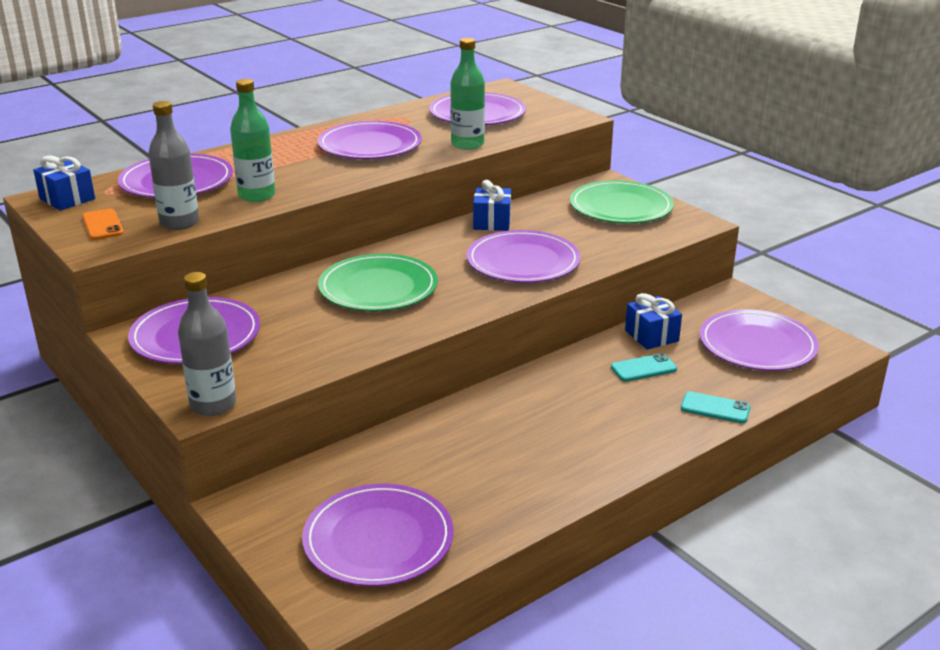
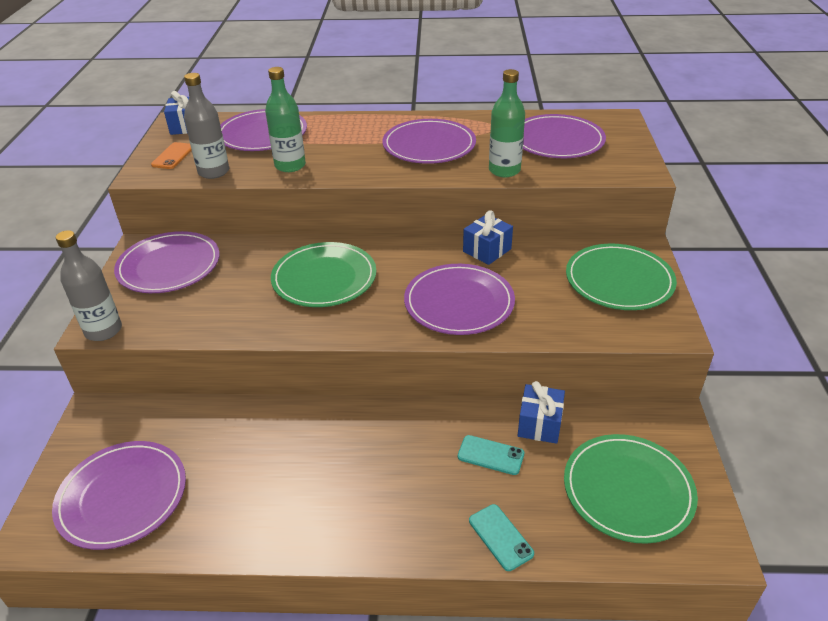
camera: 40 degrees right, 10 degrees up
purple plate [700,309,819,371] -> green plate [564,434,698,544]

